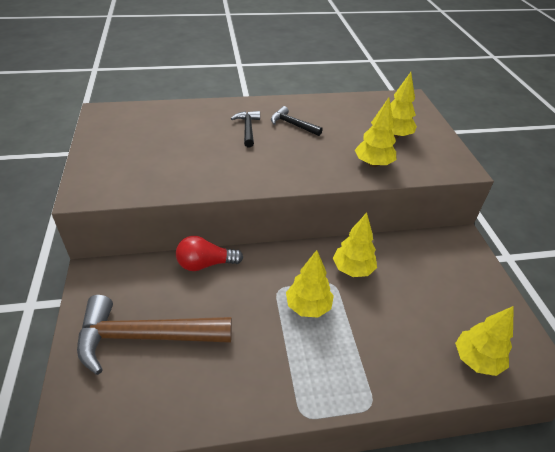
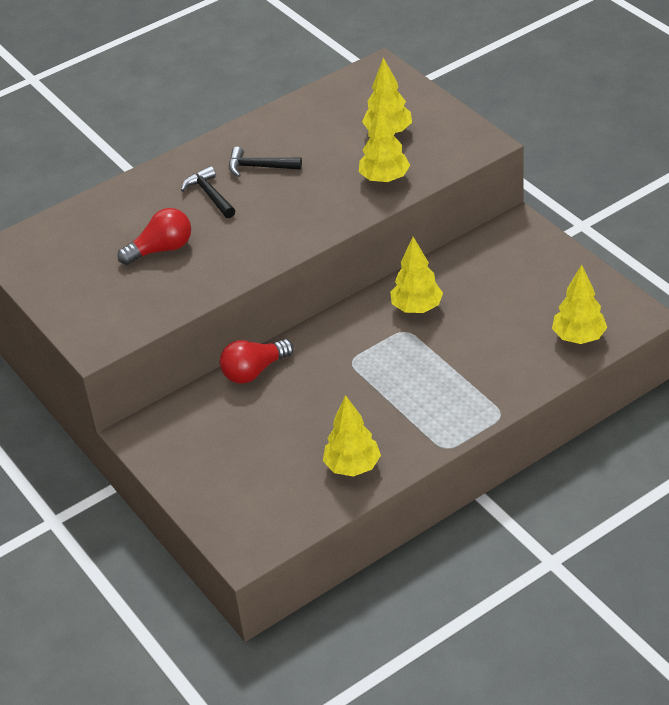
camera: 20 degrees left, 0 degrees up
brown hammer [77,295,232,375] -> none
yellow tree [286,250,334,317] -> yellow tree moved to [323,395,381,477]
none -> red light bulb [117,208,191,265]

